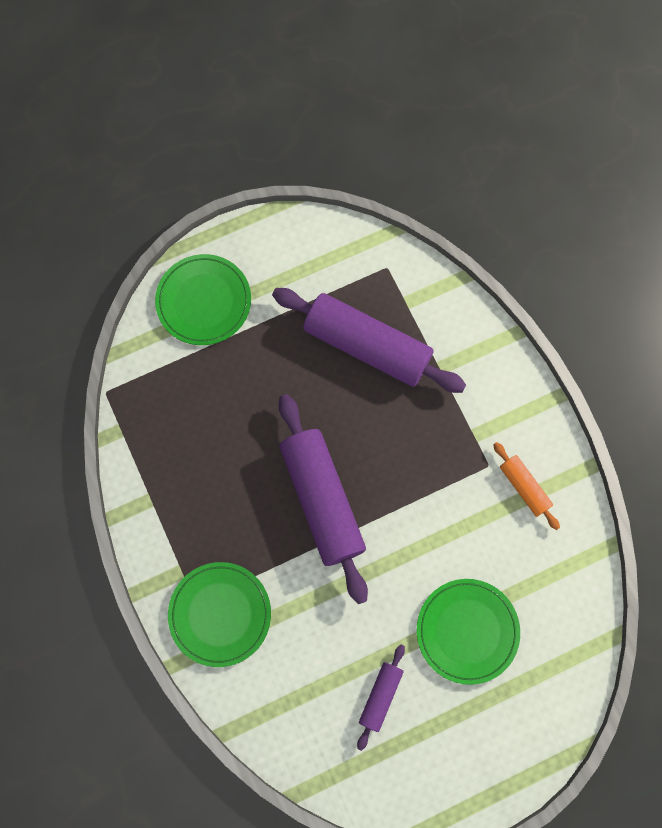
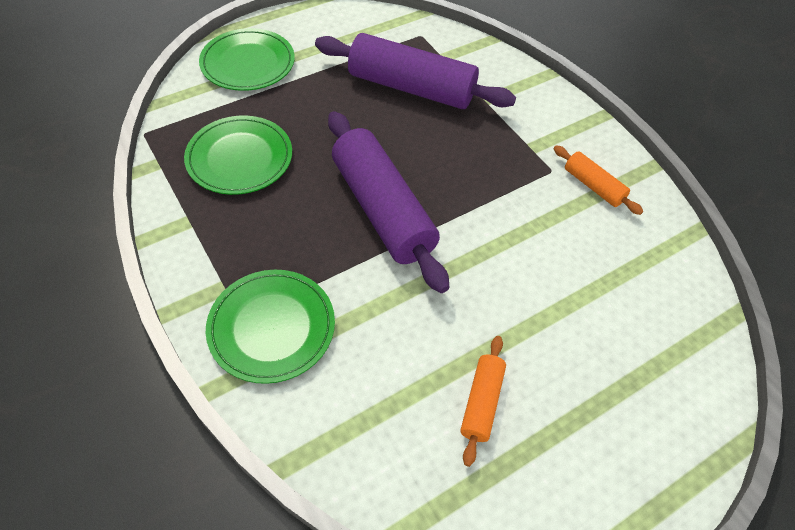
camera: 10 degrees left, 20 degrees down
purple rolling pin [357,644,405,751] -> orange rolling pin [460,336,506,467]
green plate [417,579,520,685] -> green plate moved to [184,116,292,195]

